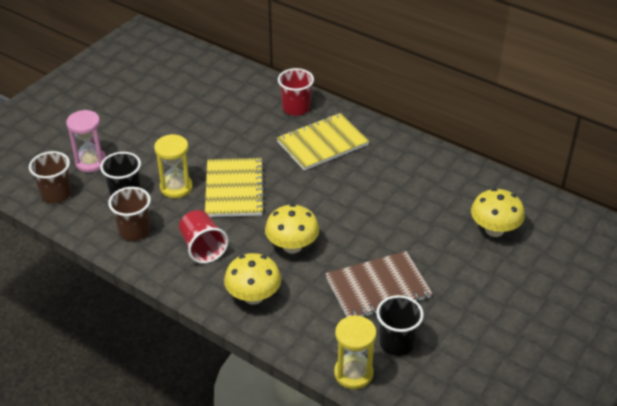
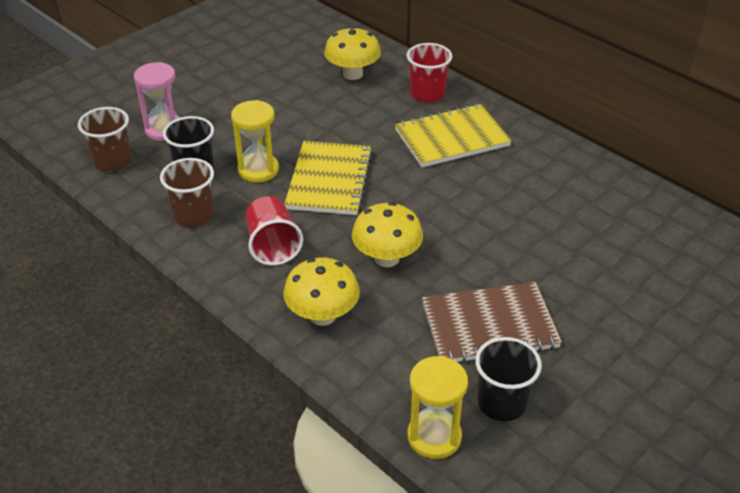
camera: 10 degrees right, 0 degrees up
yellow mushroom [471,188,525,237] -> yellow mushroom moved to [324,26,381,80]

